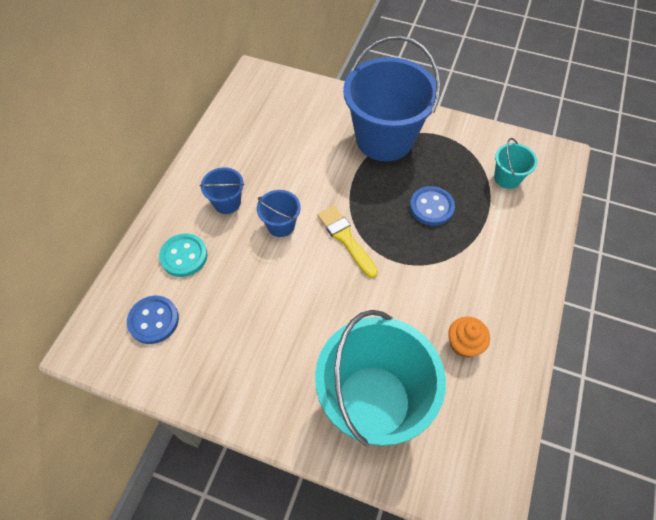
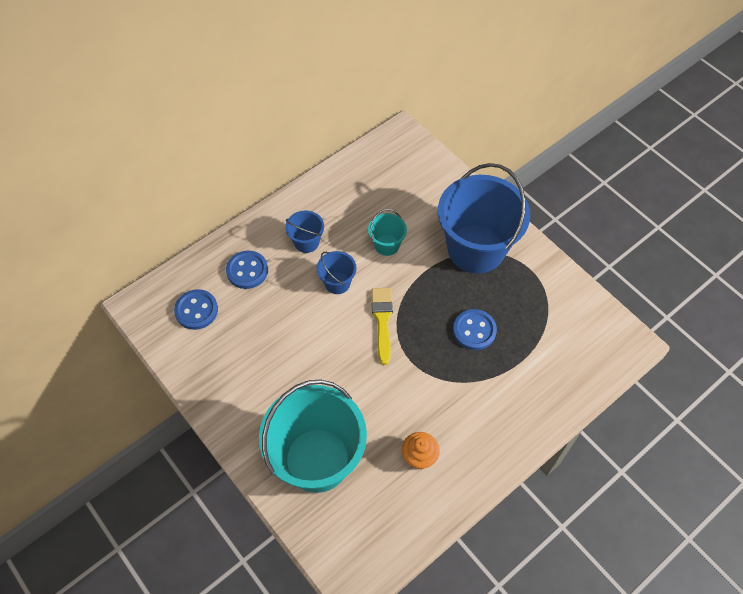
camera: 30 degrees right, 0 degrees up
turquoise button [159,234,208,277] -> blue button [226,251,268,289]
turquoise bucket [494,138,538,189] -> turquoise bucket moved to [368,209,407,256]

